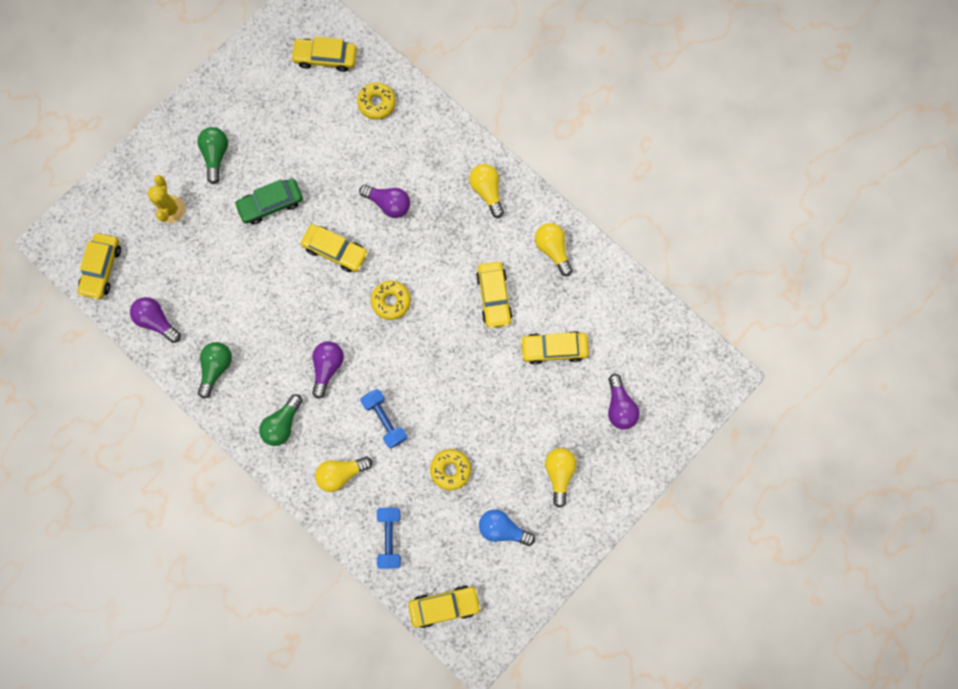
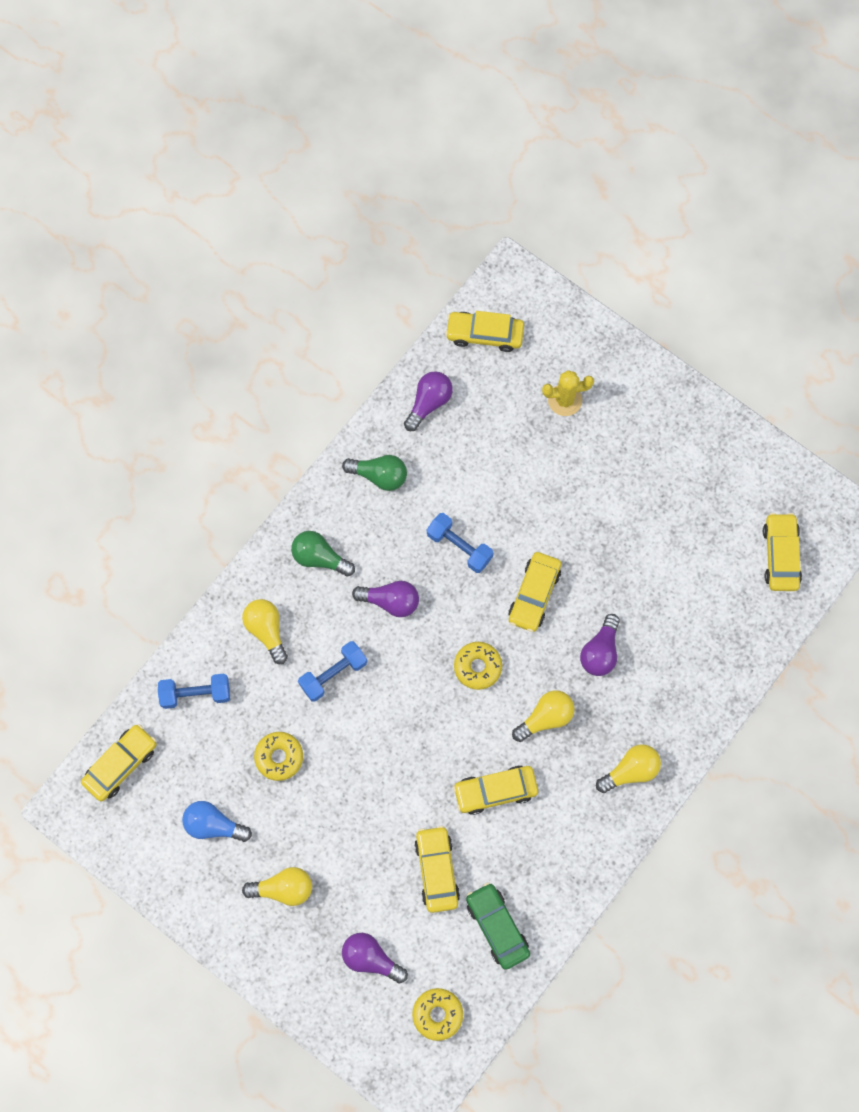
camera: 85 degrees right, 5 degrees down
green light bulb [197,127,228,184] -> none
green car [234,179,303,224] -> green car moved to [466,882,530,970]
yellow donut [357,82,396,120] -> yellow donut moved to [412,988,463,1041]
yellow car [408,585,481,628] -> yellow car turned 120 degrees counterclockwise [81,724,156,802]
blue light bulb [479,509,535,546] -> blue light bulb turned 90 degrees counterclockwise [182,801,252,842]
yellow light bulb [535,223,573,276] -> yellow light bulb moved to [512,690,574,742]
purple light bulb [608,374,640,429] -> purple light bulb turned 45 degrees clockwise [342,933,408,984]
none -> blue dumbbell [427,513,493,573]

